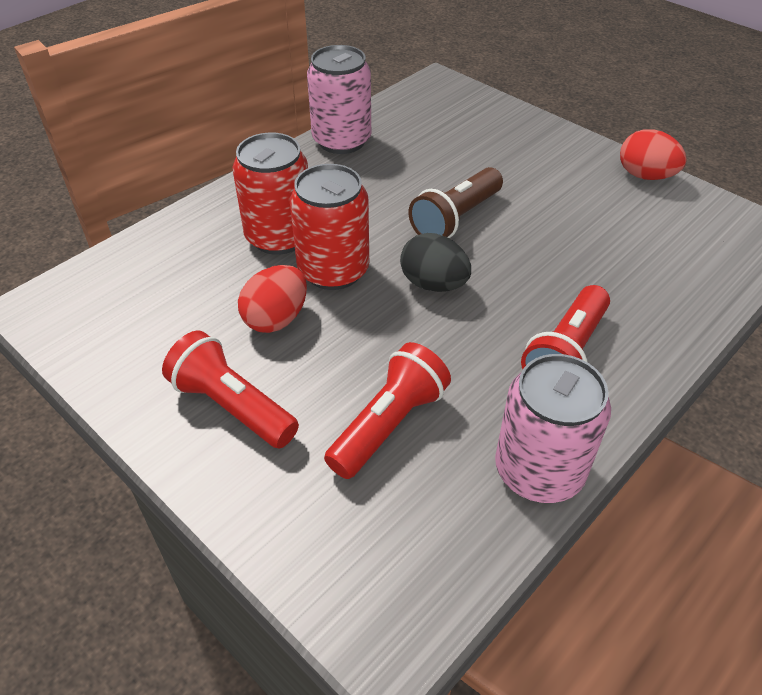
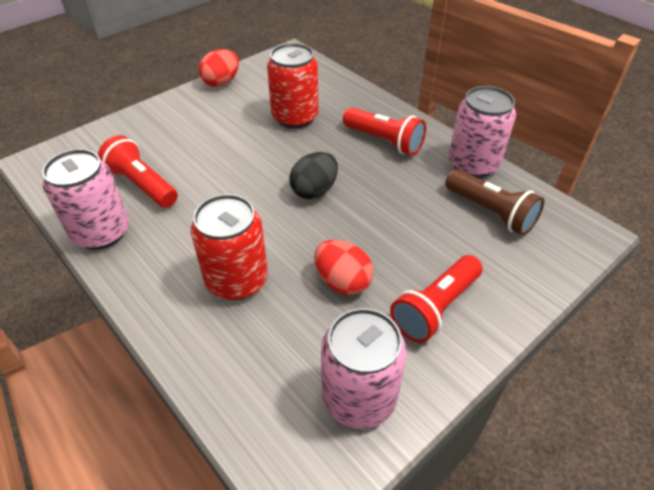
camera: 85 degrees left, 0 degrees up
red can [290,164,369,290] -> red can moved to [267,43,318,129]
red flashlight [324,342,451,479] -> red flashlight moved to [98,135,178,208]
brown flashlight [409,167,503,238] -> brown flashlight moved to [445,169,544,236]
none -> pink can [321,308,407,429]

